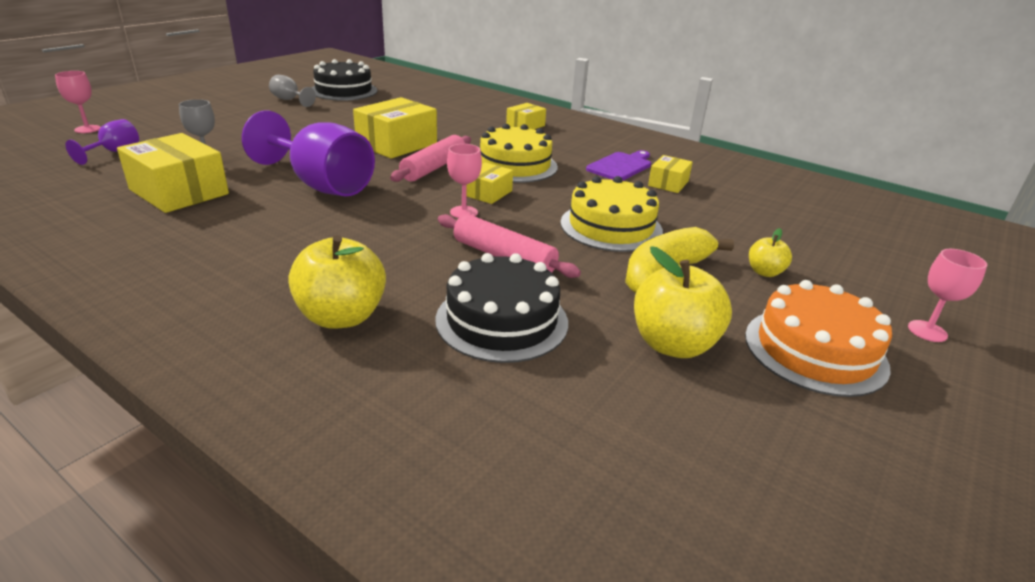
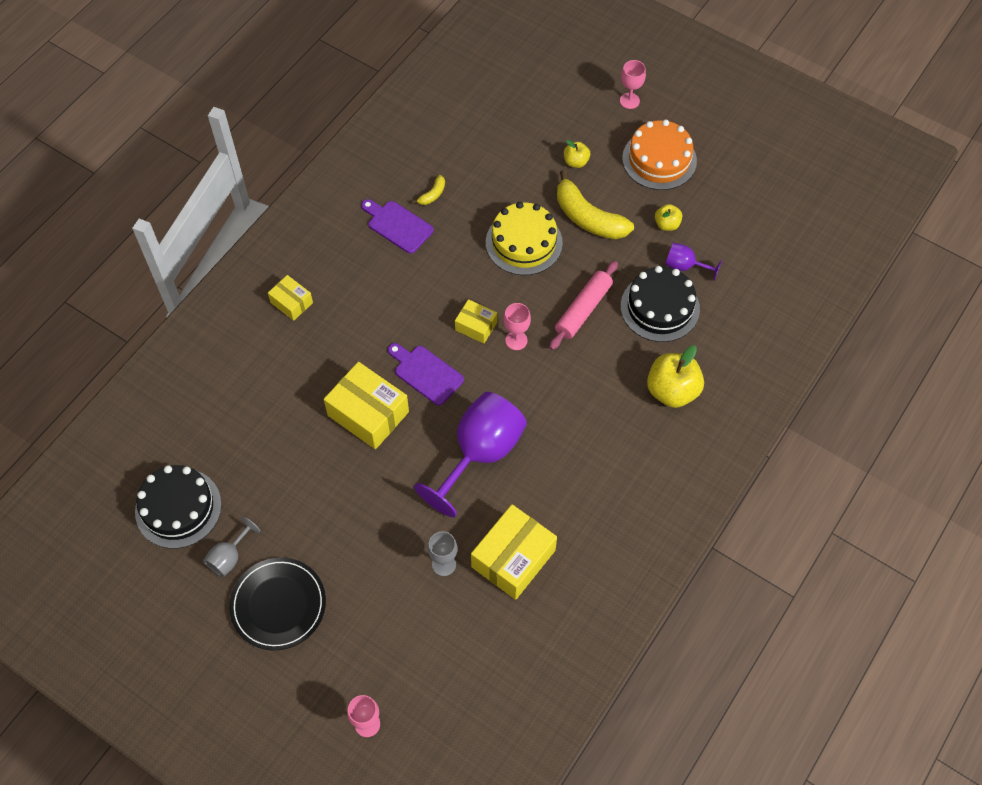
camera: 90 degrees left, 30 degrees up
purple goblet [65,119,139,165] -> purple goblet moved to [665,243,722,281]
pink rolling pin [390,135,471,182] -> purple cutting board [388,343,464,405]
yellow cake [480,124,558,183] -> none
yellow apple [634,246,732,358] -> yellow apple [655,204,682,231], size x0.53
yellow box [648,155,693,193] -> yellow banana [412,175,445,205]
none -> black plate [229,558,326,650]

